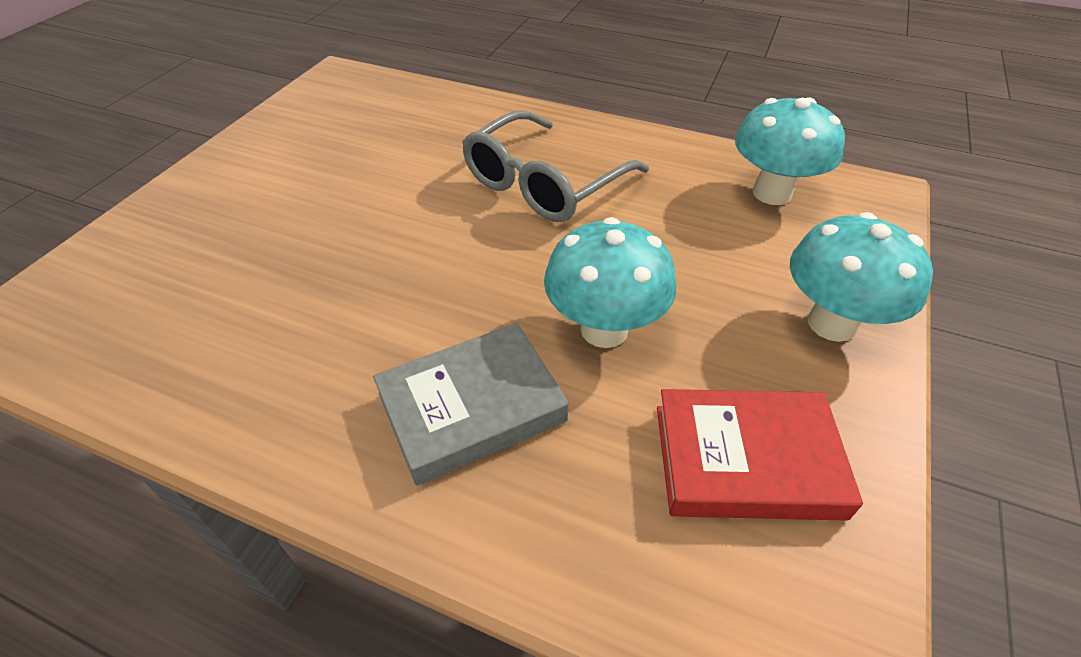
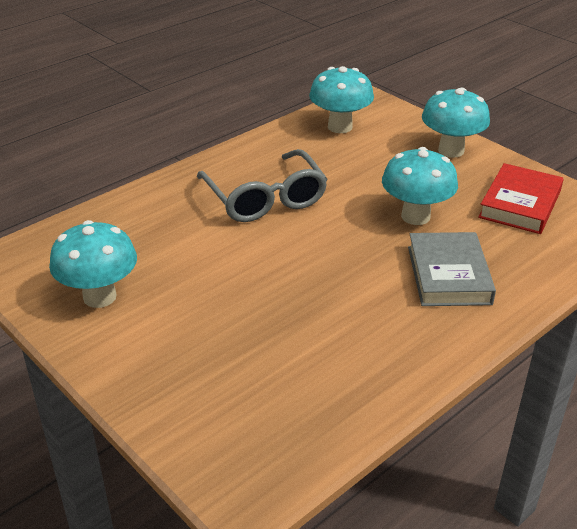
camera: 65 degrees left, 10 degrees down
none -> turquoise mushroom [49,220,137,308]

